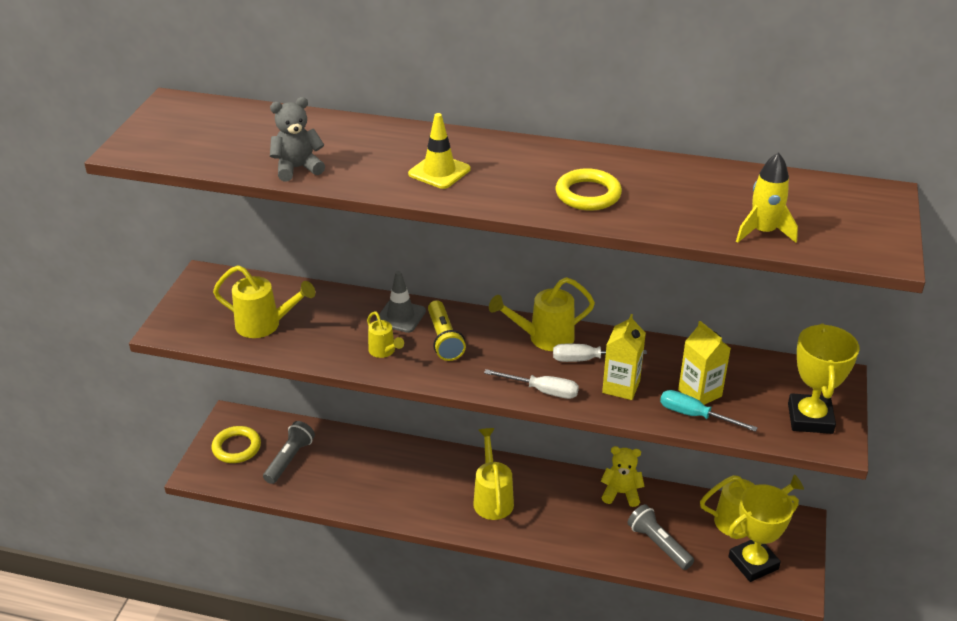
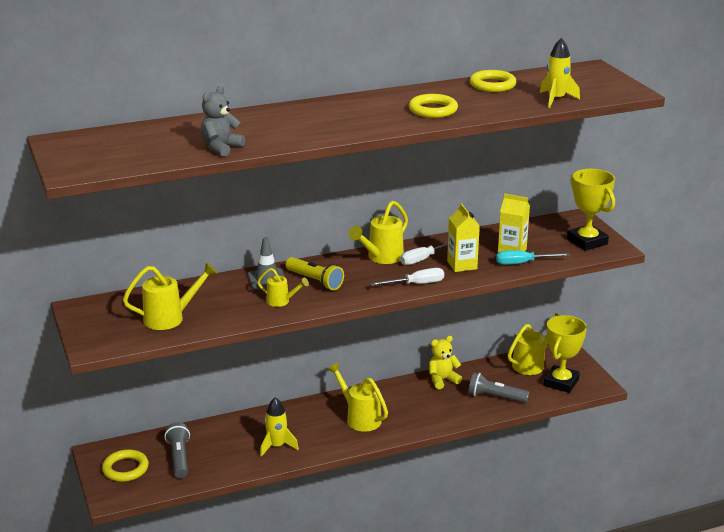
camera: 35 degrees left, 10 degrees down
yellow traffic cone [408,113,470,189] -> none
none -> yellow rocket [260,397,299,457]
none -> yellow ring [470,70,517,92]

